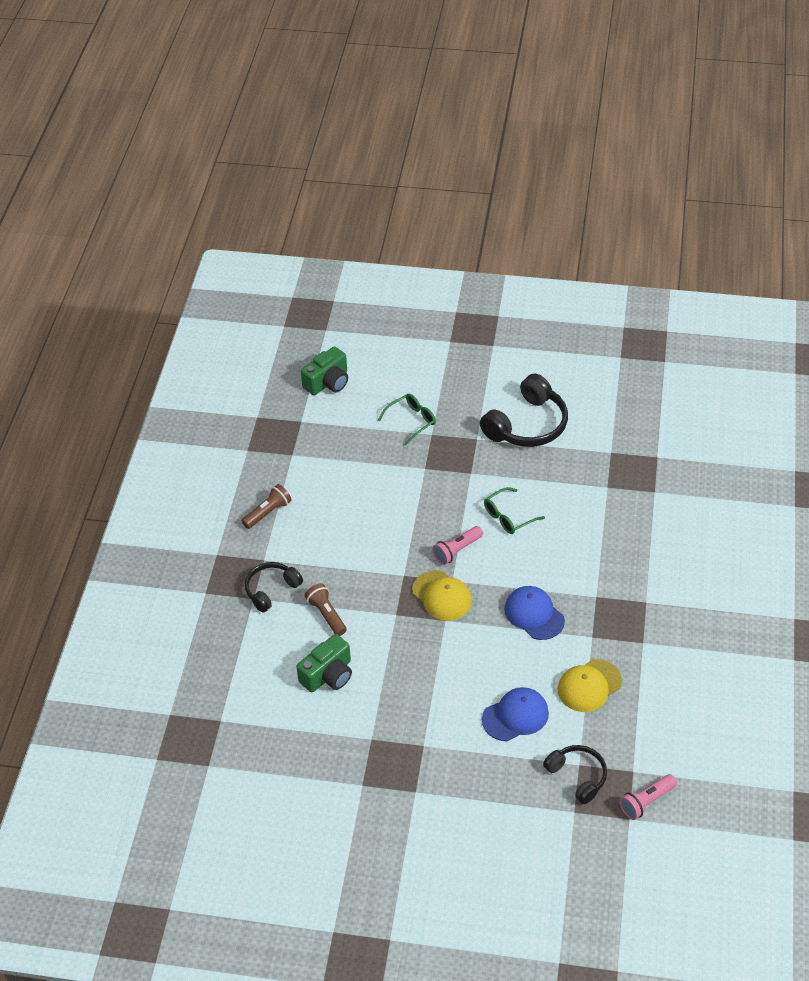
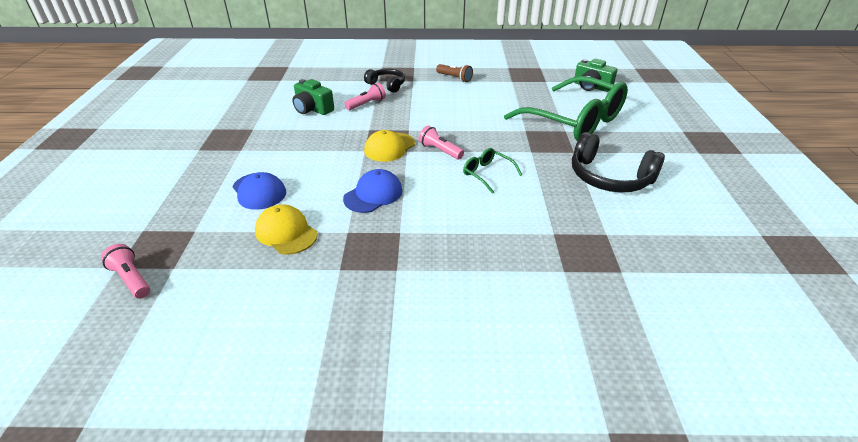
camera: 80 degrees right, 10 degrees down
brown flashlight [305,583,347,636] -> pink flashlight [344,83,386,110]
green glasses [378,394,436,446] -> green glasses [504,76,628,141], size x2.43
black headphones [543,745,607,804] -> none

